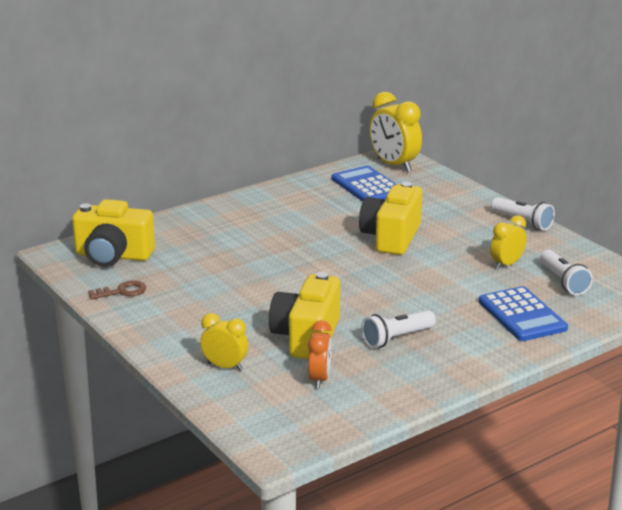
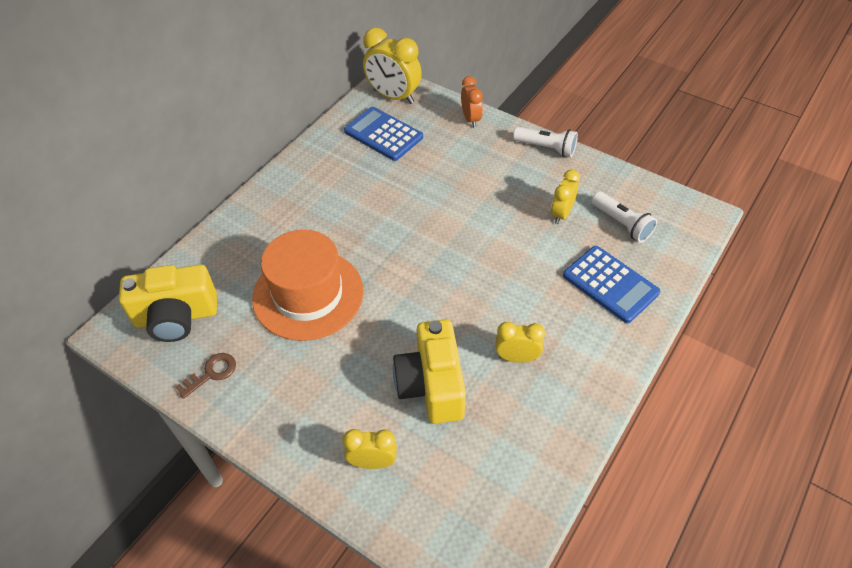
camera: 20 degrees left, 25 degrees up
orange clock [308,320,332,389] -> orange clock moved to [461,76,483,128]
yellow camera [359,182,422,255] -> none
white flashlight [361,310,436,348] -> yellow clock [496,322,545,363]
none -> orange hat [252,230,364,341]

